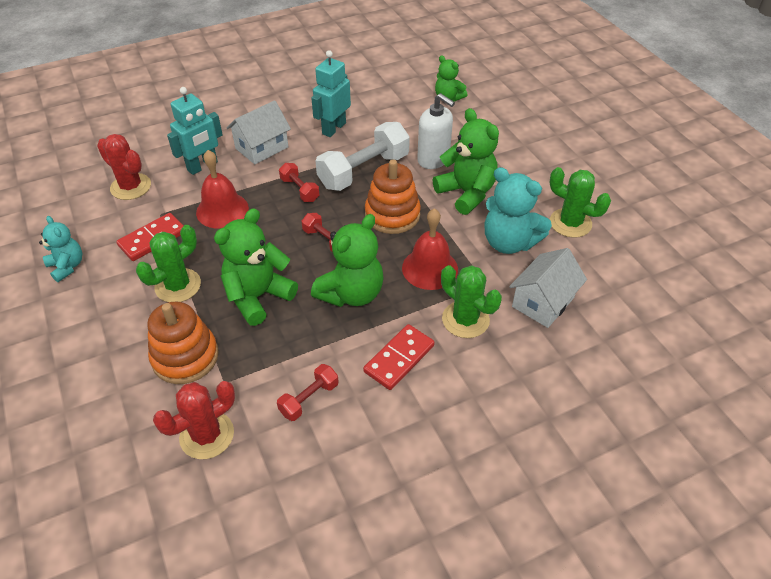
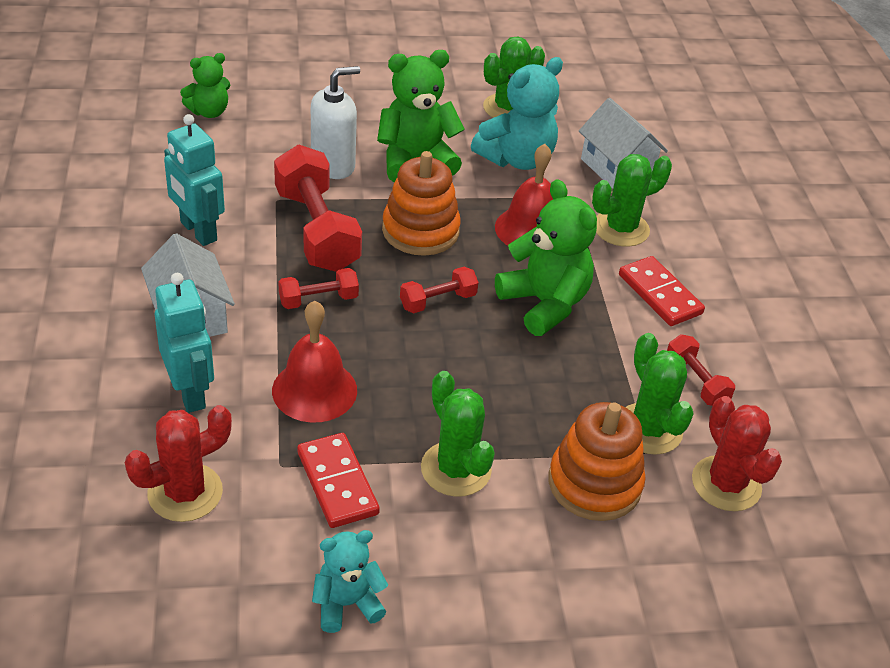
camera: 75 degrees left, 5 degrees down
green teddy bear [214,208,298,326] -> none
white dumbbell [316,122,410,191] -> red dumbbell [274,145,362,272]
none -> green cactus [625,333,694,455]

